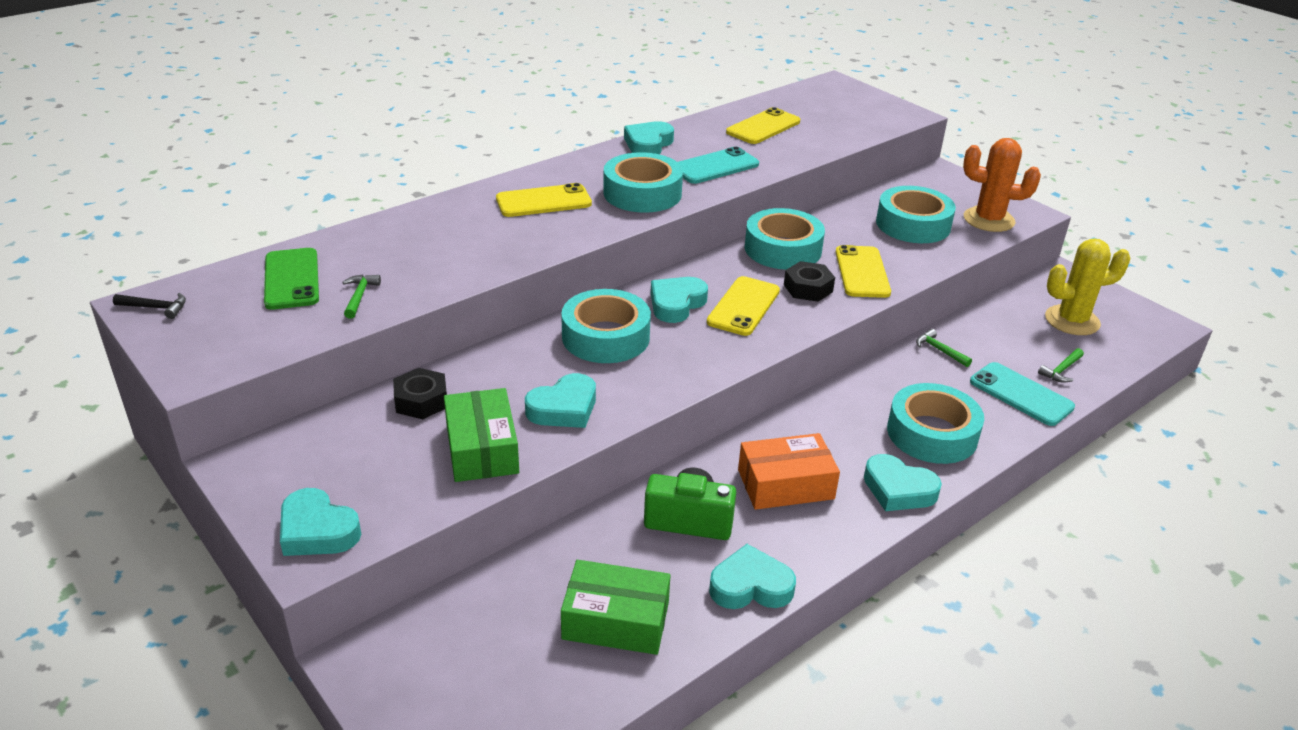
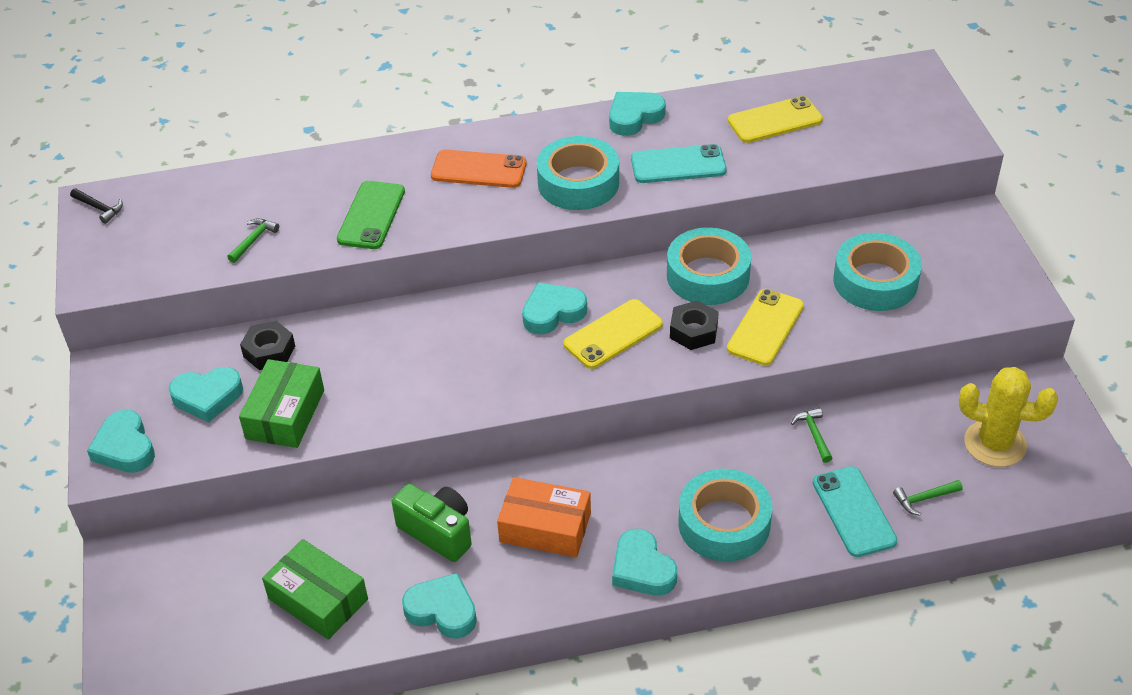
camera: 30 degrees right, 10 degrees up
green phone [264,248,319,310] -> green phone moved to [337,181,405,249]
yellow phone [496,183,592,217] -> orange phone [431,149,527,188]
turquoise heart [525,373,596,428] -> turquoise heart moved to [169,367,243,423]
turquoise tape [561,289,651,363] -> none
orange cactus [963,138,1041,232] -> none

